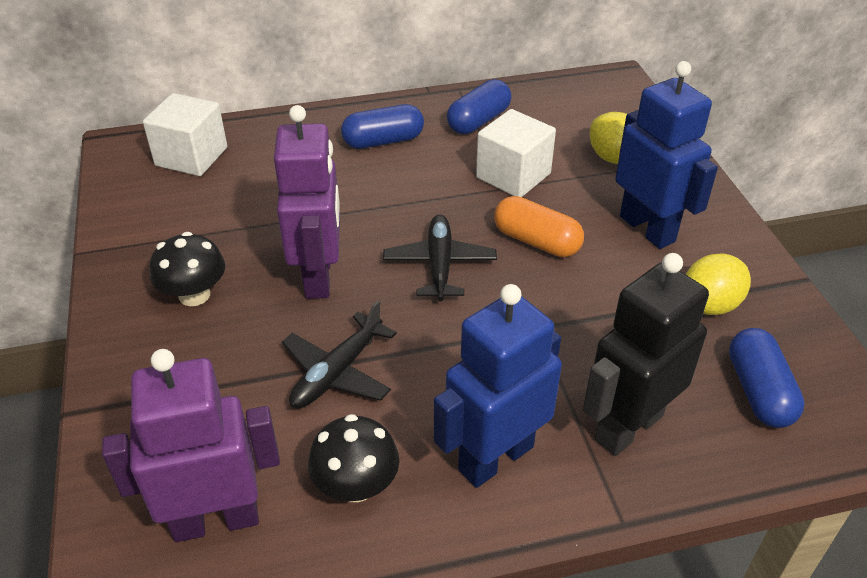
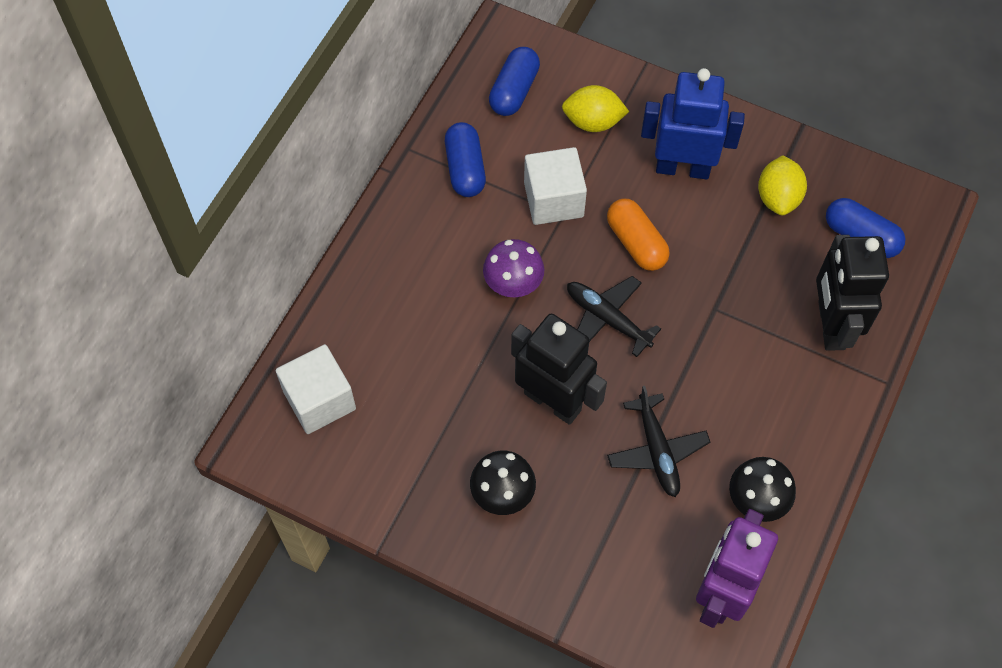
camera: 50 degrees left, 20 degrees up
purple robot [274,105,340,299] -> black robot [511,314,607,425]
blue capsule [341,104,424,149] -> blue capsule moved to [489,47,540,116]
blue robot [434,284,562,488] -> none
orange capsule [494,196,584,257] -> orange capsule turned 75 degrees clockwise [607,199,670,271]
none -> purple mushroom [483,239,544,297]

